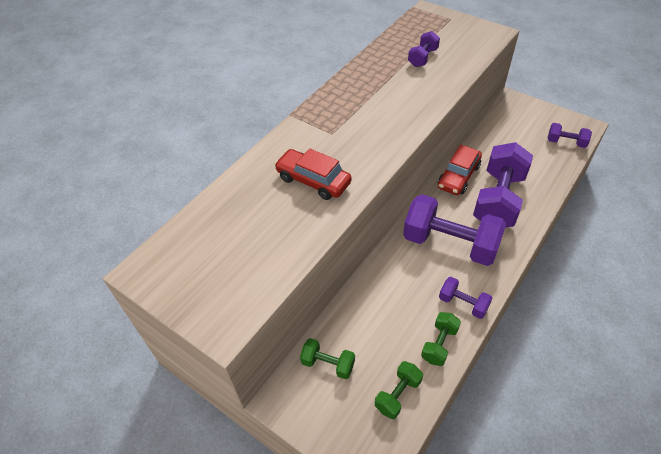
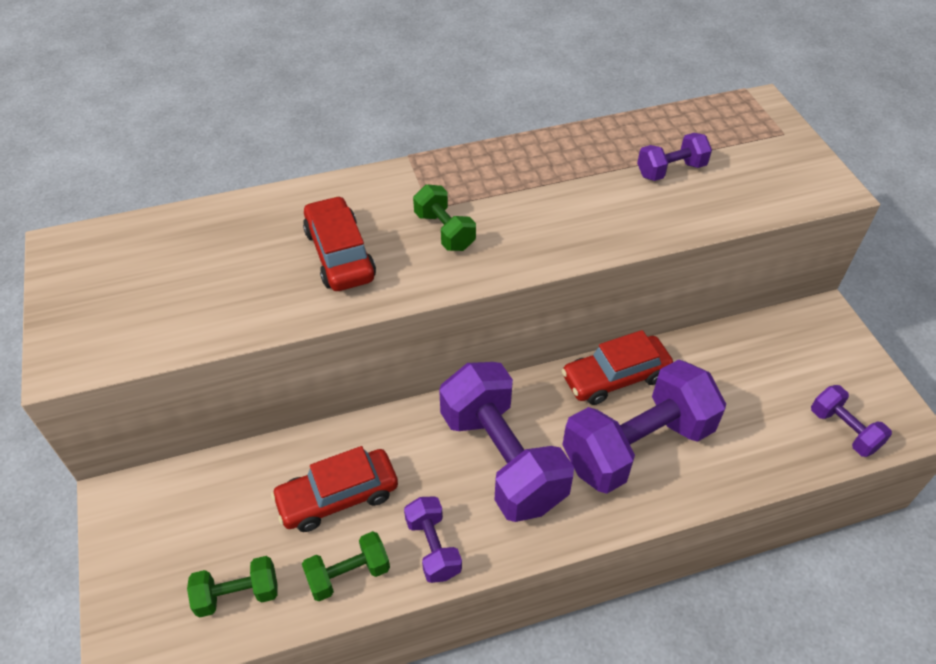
camera: 35 degrees right, 0 degrees up
green dumbbell [300,338,355,379] -> green dumbbell moved to [413,184,476,251]
none -> red car [271,446,398,532]

